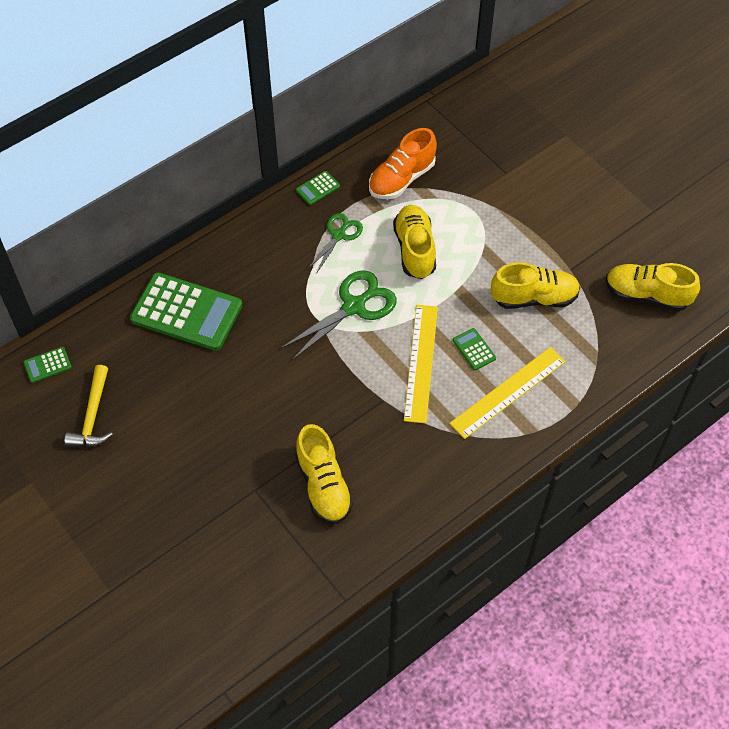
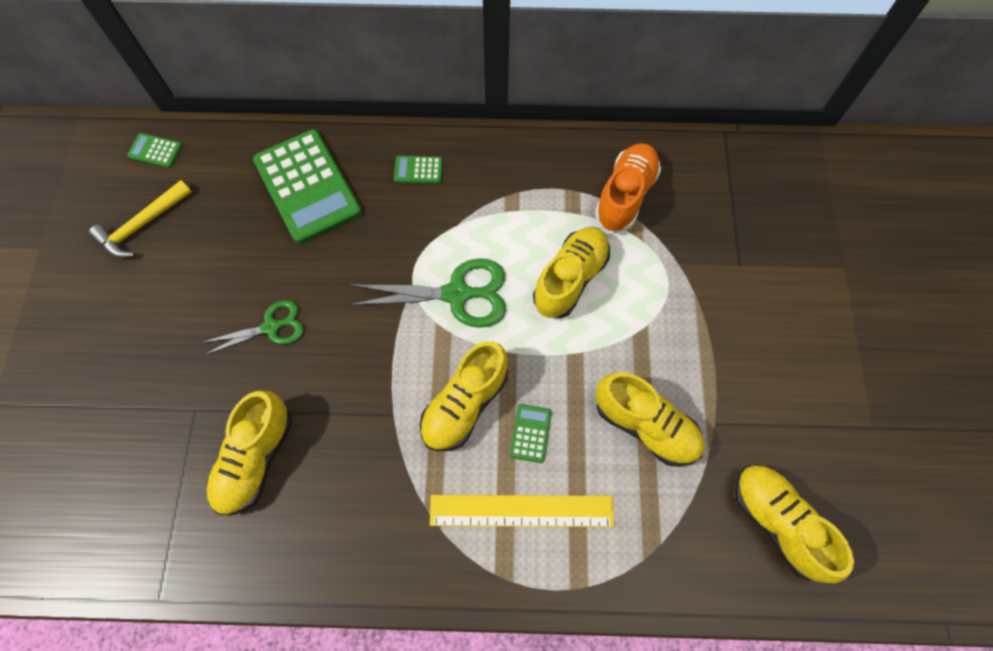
camera: 40 degrees right, 10 degrees up
green calculator [296,171,340,205] -> green calculator moved to [394,156,443,184]
green scissors [308,213,363,274] -> green scissors moved to [200,300,304,355]
orange shoe [369,128,437,199] -> orange shoe turned 120 degrees clockwise [595,143,661,231]
yellow ruler [404,305,438,424] -> yellow shoe [420,341,508,451]

